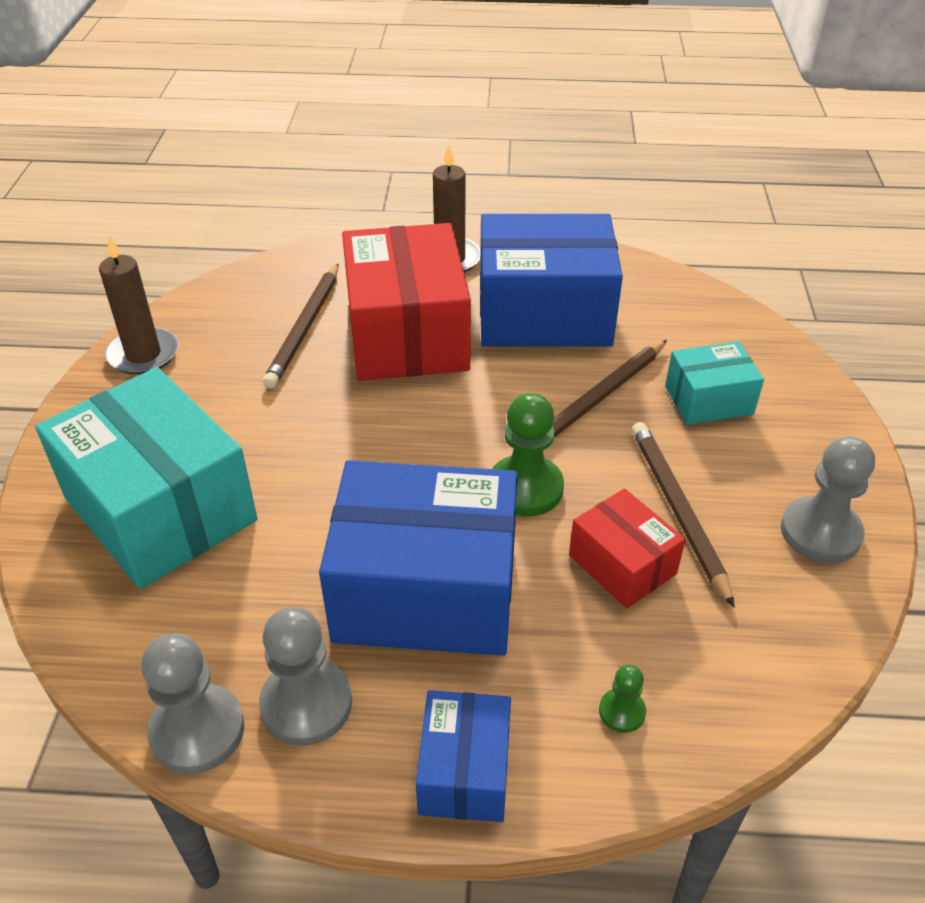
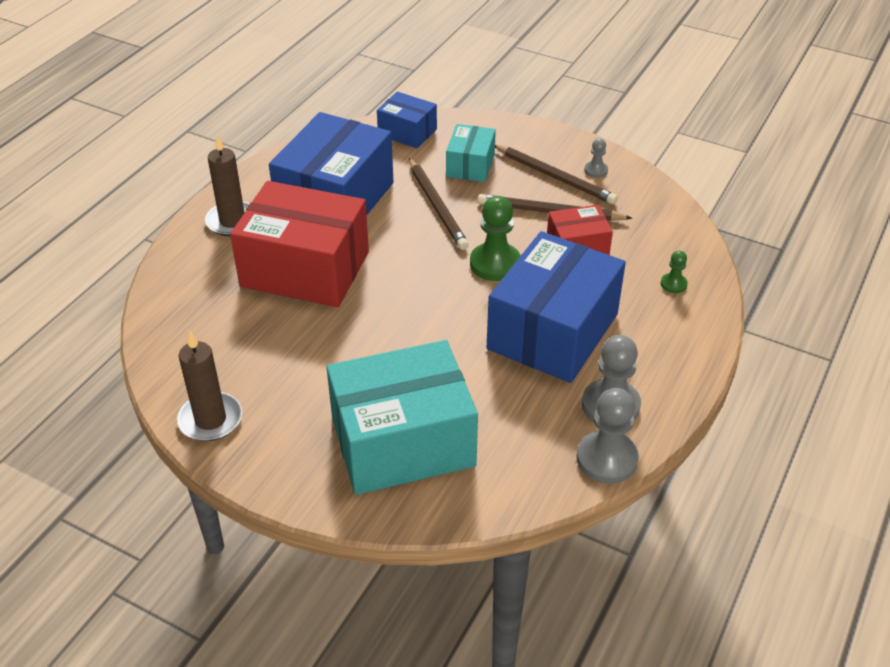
camera: 65 degrees left, 0 degrees up
brown pencil [263,264,338,389] -> brown pencil moved to [495,145,618,204]
blue box [416,690,511,822] -> blue box moved to [377,92,437,148]
grey pawn [781,436,875,563] -> grey pawn [584,138,608,178], size x0.51

